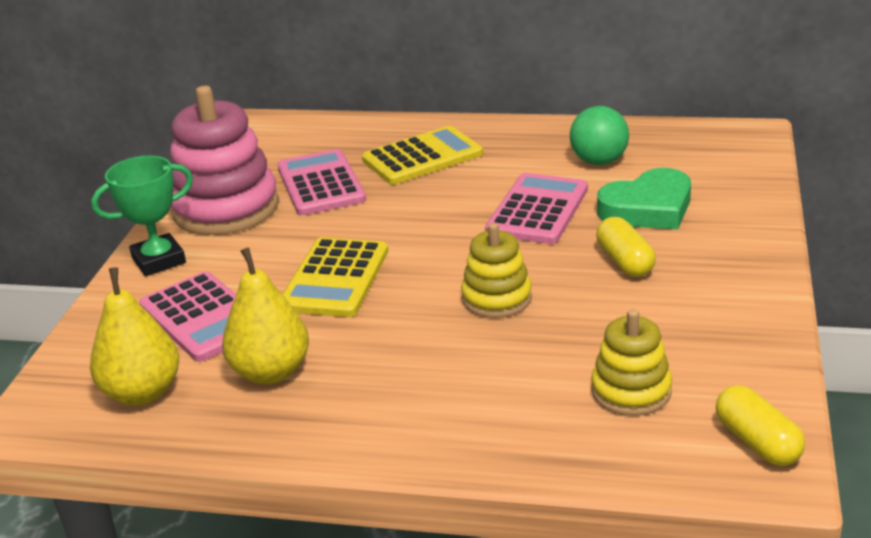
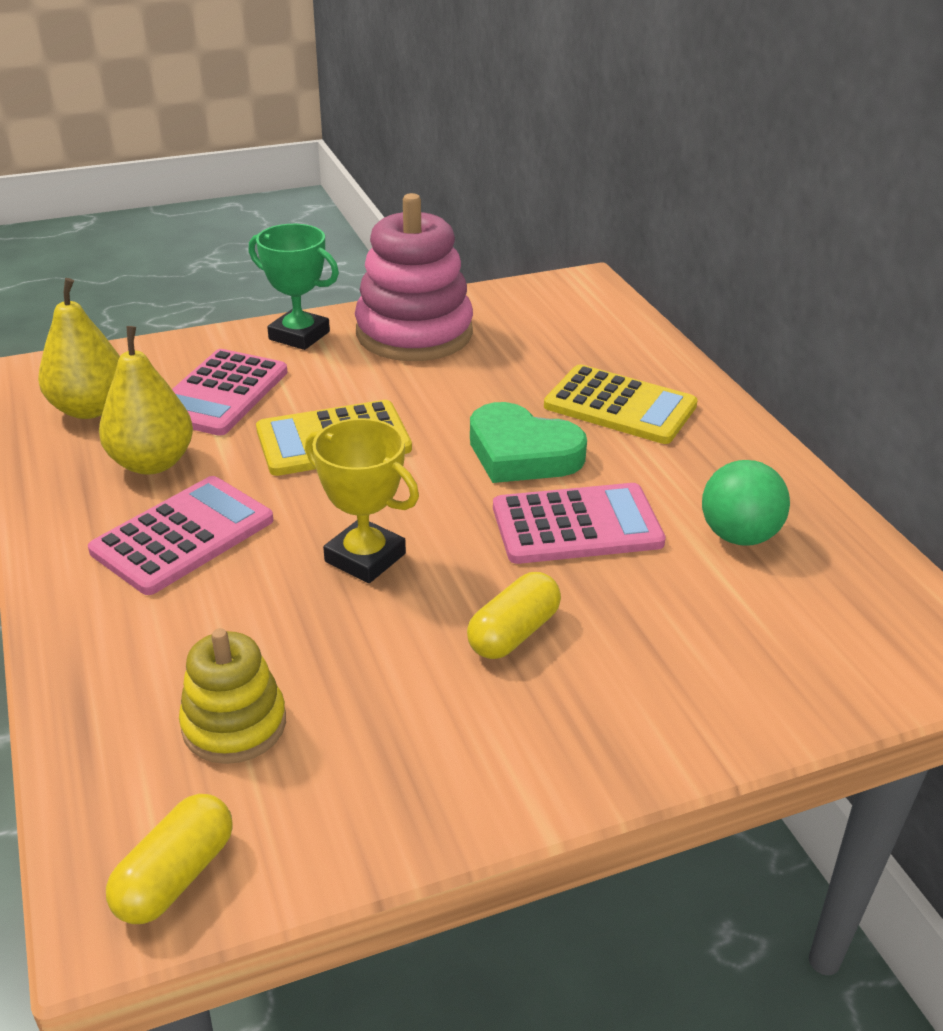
camera: 55 degrees right, 5 degrees up
pink calculator [277,149,366,215] -> pink calculator moved to [88,476,273,595]
yellow stacking toy [461,223,532,318] -> yellow trophy [305,418,419,583]
green heart [597,168,691,229] -> green heart moved to [470,402,587,483]

